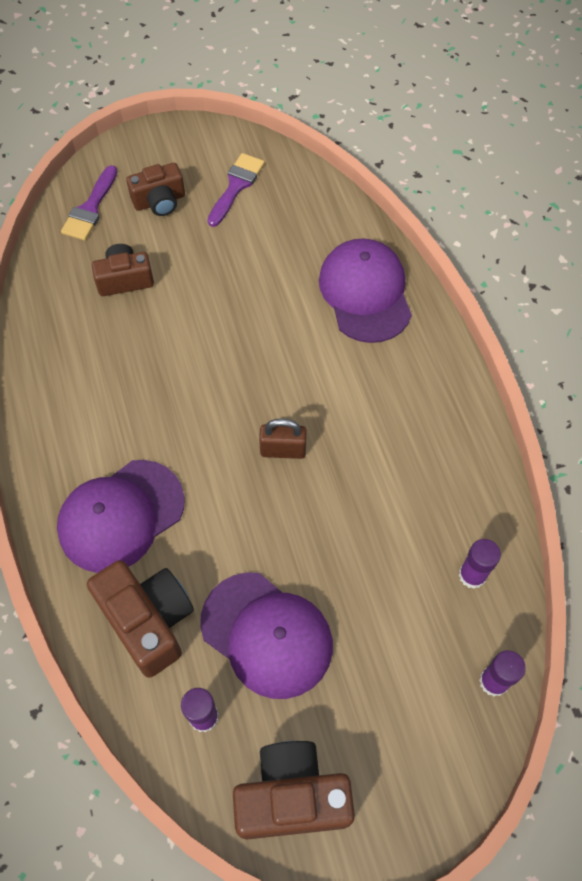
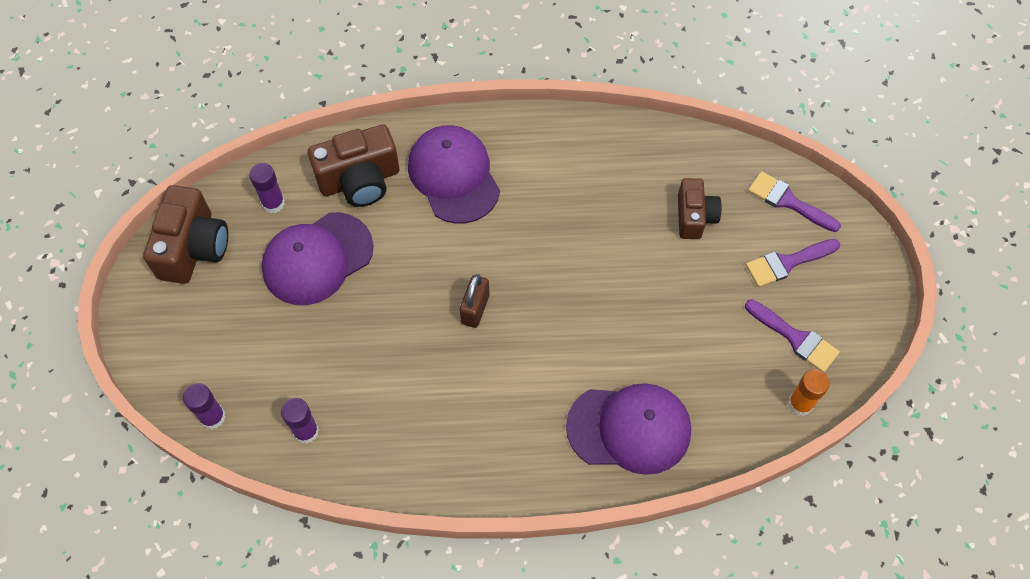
camera: 105 degrees right, 0 degrees up
brown camera [126,163,185,216] -> purple brush [746,239,840,287]
none -> orange glue stick [788,370,830,416]

